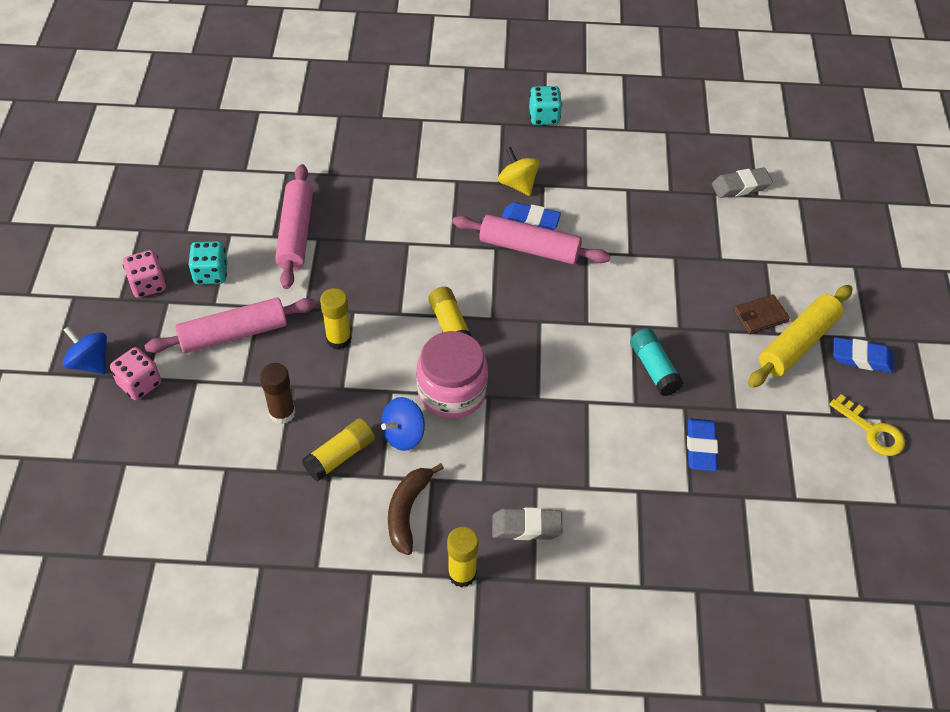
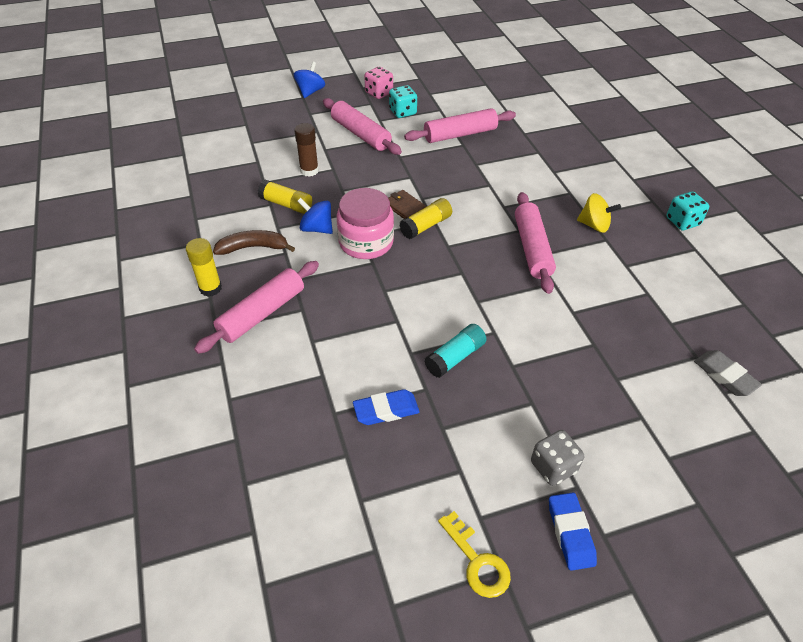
camera: 70 degrees right, 5 degrees down
pink dice [110,347,161,400] -> none
yellow glue stick [320,288,352,349] -> none
grey eraser [492,507,562,540] -> pink rolling pin [194,261,319,354]
yellow spinning top [498,147,540,196] -> yellow spinning top turned 75 degrees clockwise [577,193,621,233]
blue eraser [502,202,561,230] -> none
brown wallet [734,294,790,334] -> brown wallet moved to [388,190,427,219]
yellow rolling pin [748,285,853,388] -> grey dice [531,430,584,486]
yellow key [829,394,905,456] -> yellow key turned 60 degrees counterclockwise [438,511,511,598]

